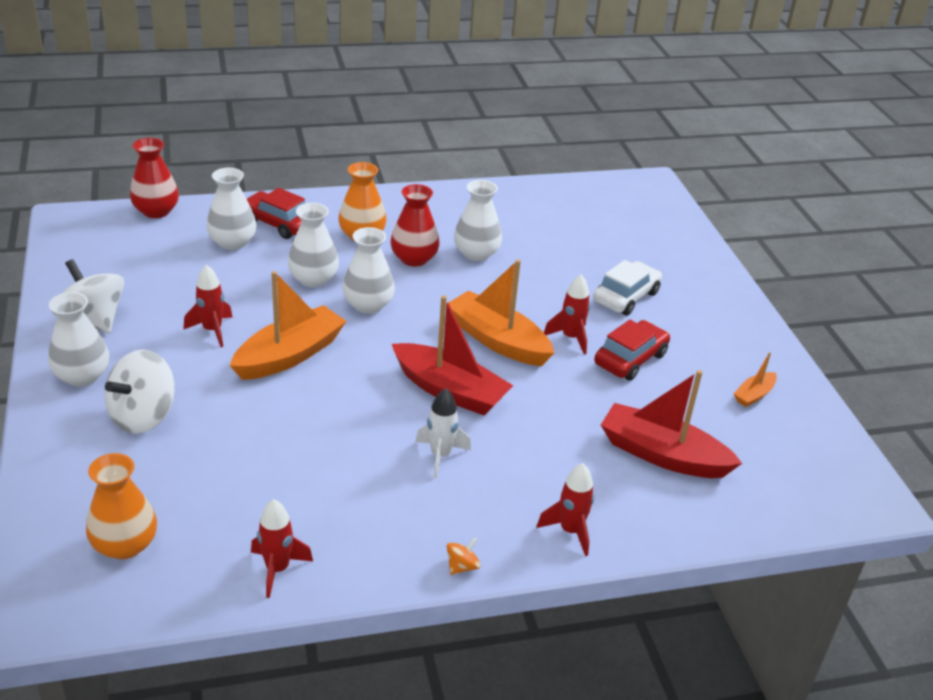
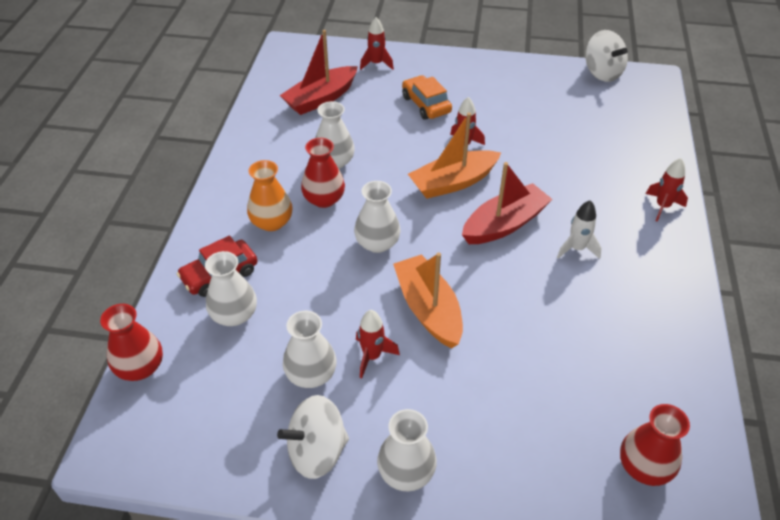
camera: 65 degrees left, 10 degrees up
orange vase [86,453,157,559] -> red vase [620,404,690,486]
white spinning top [105,350,175,434] -> white spinning top moved to [585,30,628,82]
red rocket [251,499,313,598] -> red rocket moved to [360,17,394,70]
white vase [288,203,339,288] -> white vase moved to [283,311,337,388]
orange spinning top [447,538,481,575] -> none
white car [593,260,662,316] -> orange car [402,75,452,120]
red car [594,320,670,381] -> none
red boat [601,370,742,478] -> red boat moved to [280,30,358,115]
orange boat [734,352,777,407] -> none

